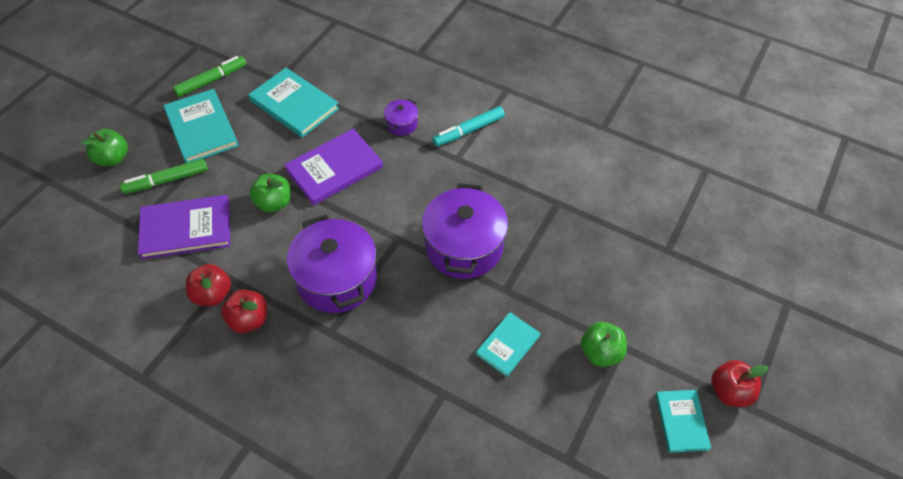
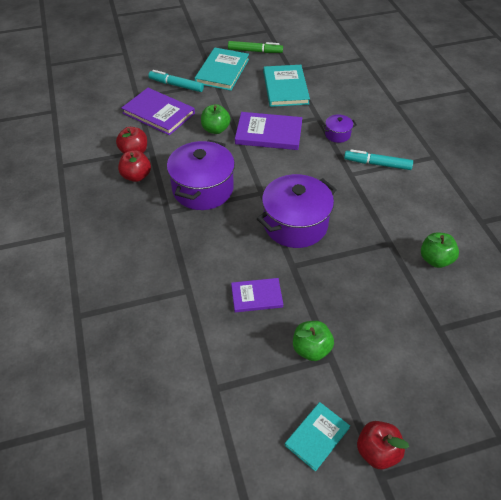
camera: 45 degrees right, 5 degrees down
green apple [81,129,128,166] -> green apple moved to [421,232,459,268]
green marker [120,159,208,194] -> turquoise marker [148,70,204,92]
turquoise book [476,312,541,377] -> purple book [231,278,283,312]

